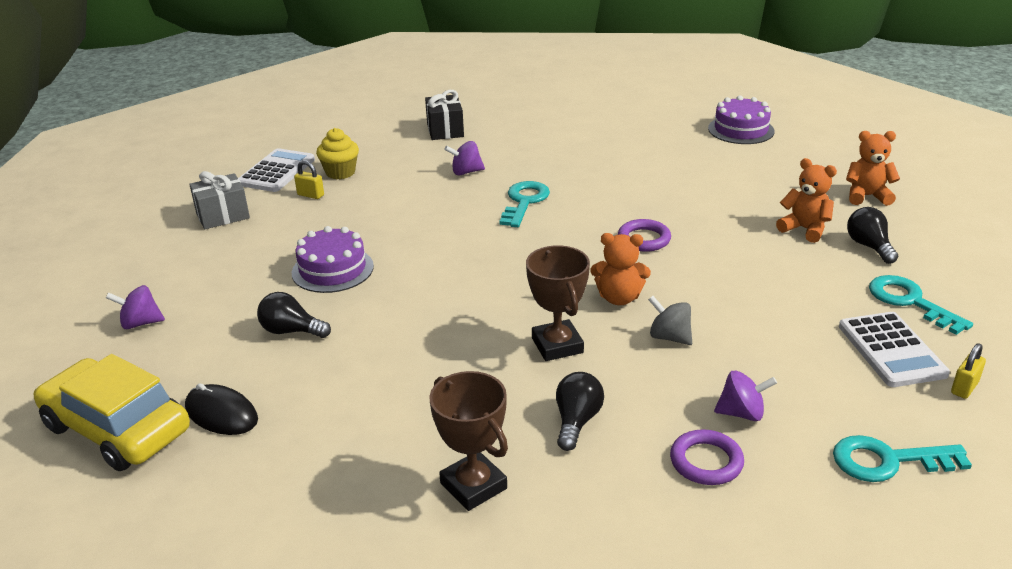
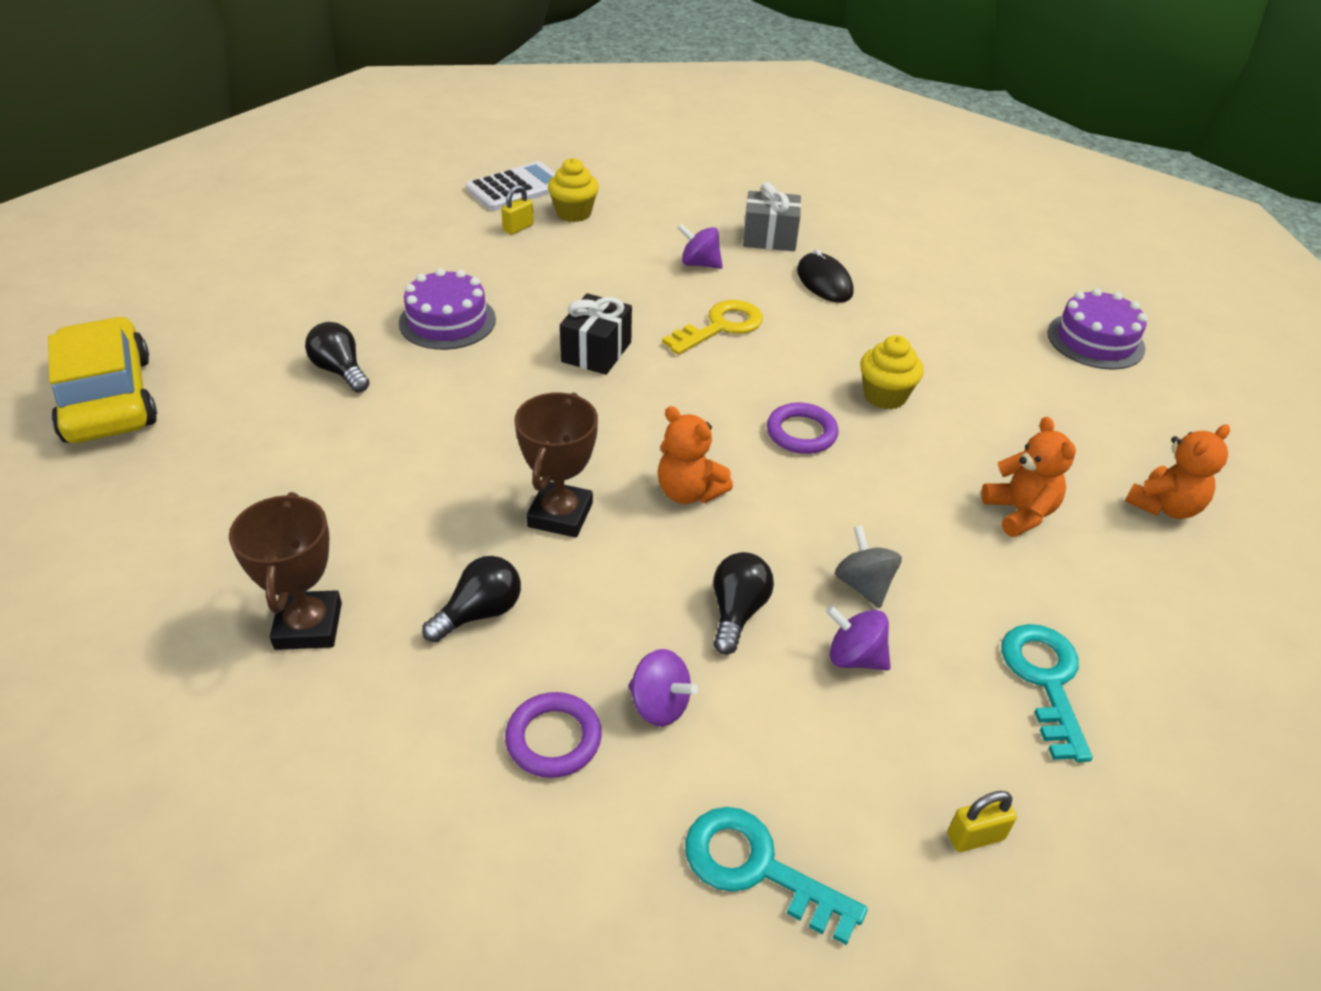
camera: 30 degrees right, 10 degrees up
purple spinning top [106,285,165,329] -> purple spinning top moved to [826,606,891,671]
black mouse [185,383,258,435] -> black mouse moved to [797,249,853,303]
grey gift [189,171,250,229] -> grey gift moved to [743,182,801,251]
yellow padlock [294,160,324,199] -> yellow padlock turned 75 degrees clockwise [501,185,534,235]
black gift [425,90,464,140] -> black gift moved to [560,293,632,375]
turquoise key [499,181,550,227] -> yellow key [662,300,763,355]
grey spinning top [648,296,692,345] -> grey spinning top moved to [835,525,902,608]
white calculator [839,312,950,387] -> none
orange teddy bear [846,131,900,206] -> orange teddy bear turned 105 degrees clockwise [1125,424,1230,519]
black light bulb [847,207,898,264] -> black light bulb moved to [713,552,774,655]
none -> yellow cupcake [860,335,924,409]

